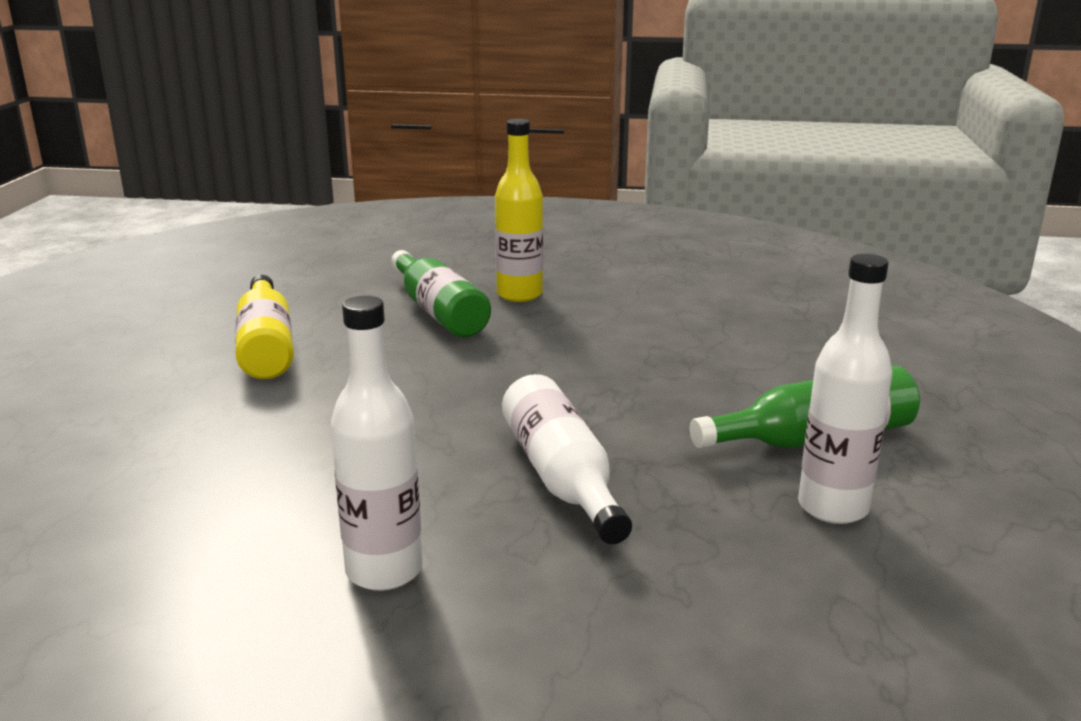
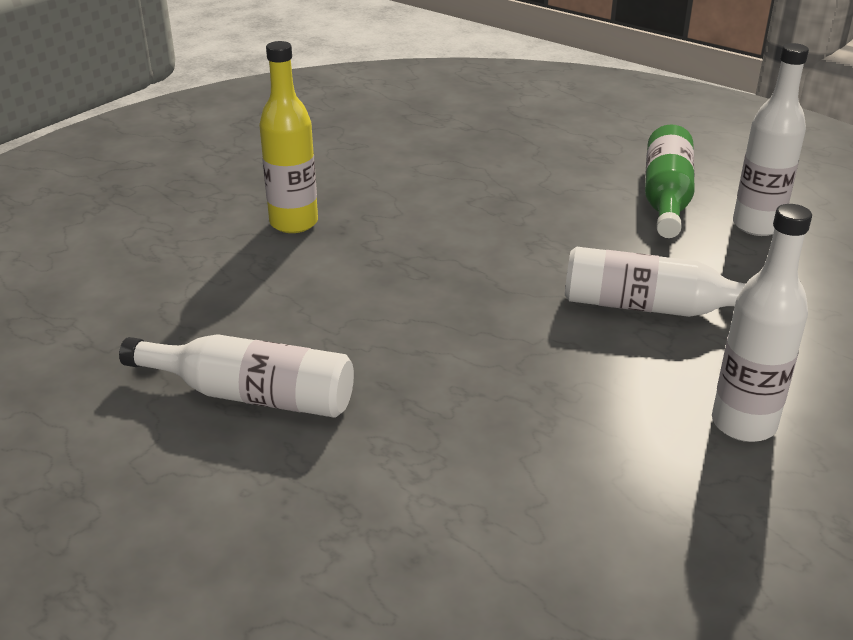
camera: 60 degrees left, 10 degrees up
yellow bottle [235,275,294,379] -> white bottle [119,334,354,418]
green bottle [391,250,491,337] -> none

